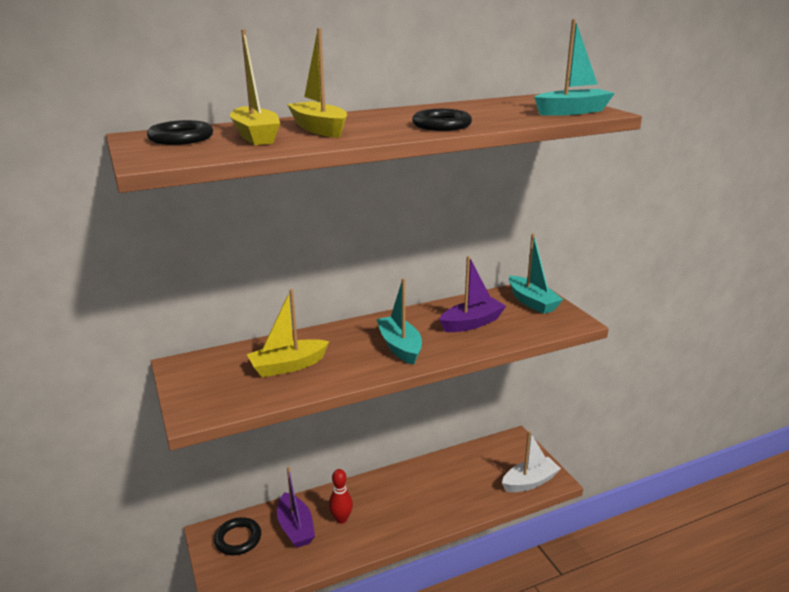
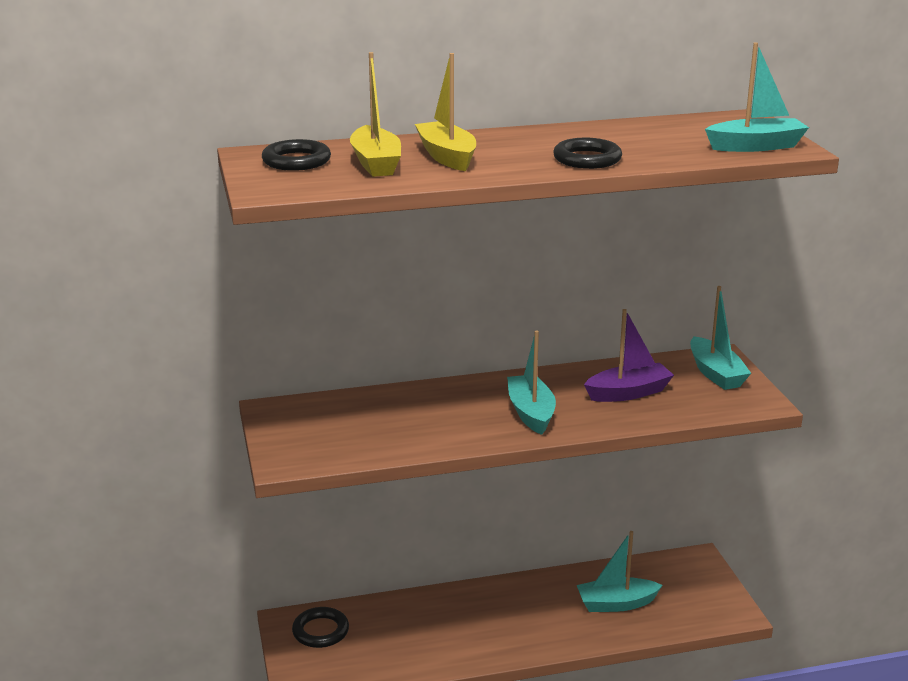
camera: 10 degrees right, 0 degrees up
yellow boat [247,289,329,377] -> none
purple boat [277,467,315,548] -> none
red bowling pin [329,469,353,524] -> none
white boat [502,431,561,492] -> none
none -> turquoise boat [577,531,662,612]

